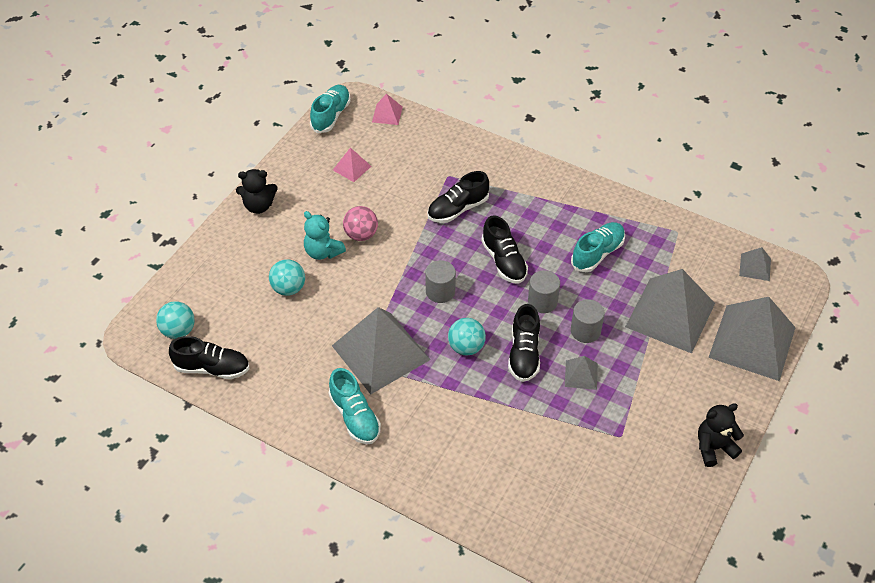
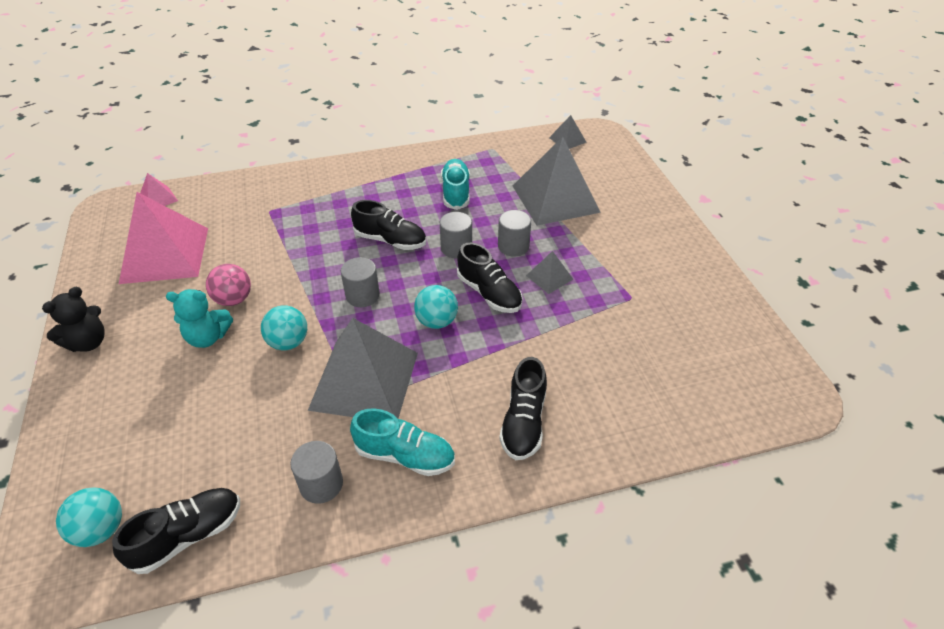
camera: 45 degrees left, 5 degrees down
turquoise ball [269,259,305,296] -> turquoise ball moved to [261,305,307,350]
turquoise shoe [310,85,351,133] -> none
pink pyramid [333,148,371,182] -> pink pyramid [119,192,208,284], size x2.27
black shoe [427,171,489,223] -> black shoe moved to [499,357,547,460]
black teddy bear [698,403,744,467] -> none
grey pyramid [708,297,796,381] -> none
none -> grey cylinder [291,441,343,504]

